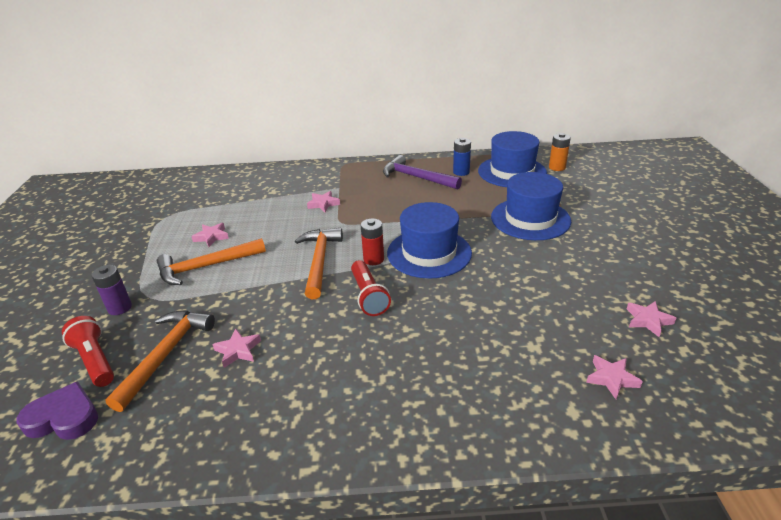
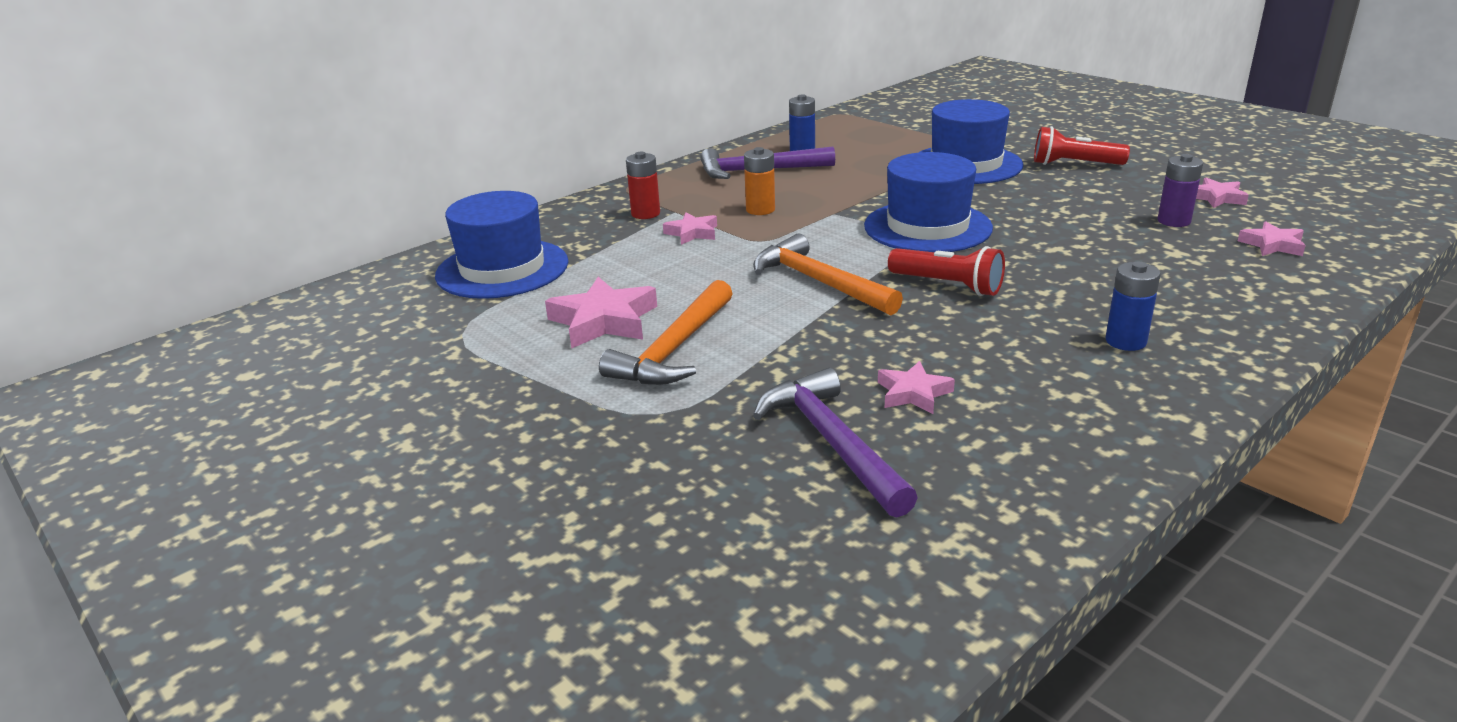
camera: 40 degrees left, 5 degrees down
purple heart [16,381,98,440] -> none
red flashlight [62,316,114,387] -> red flashlight moved to [1034,126,1130,165]
purple battery [91,265,132,315] -> purple battery moved to [1157,154,1203,227]
orange hammer [105,311,215,412] -> purple hammer [753,368,918,518]
pink star [191,223,229,247] -> pink star [545,277,657,348], size x1.69
red battery [361,218,384,265] -> red battery moved to [626,152,660,219]
blue hat [478,131,547,187] -> blue hat moved to [435,191,568,299]
orange battery [549,133,571,171] -> orange battery moved to [744,147,775,215]
none -> blue battery [1106,262,1161,351]

